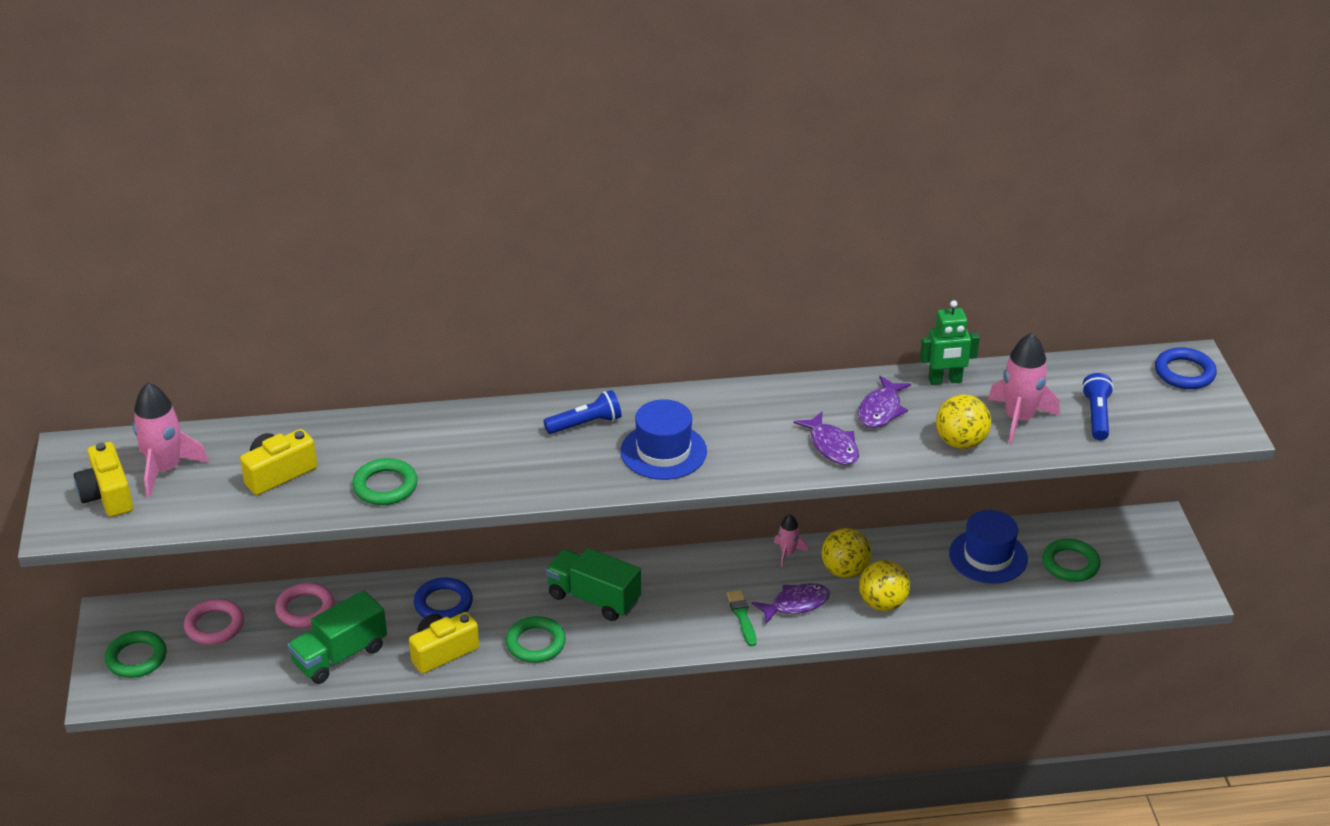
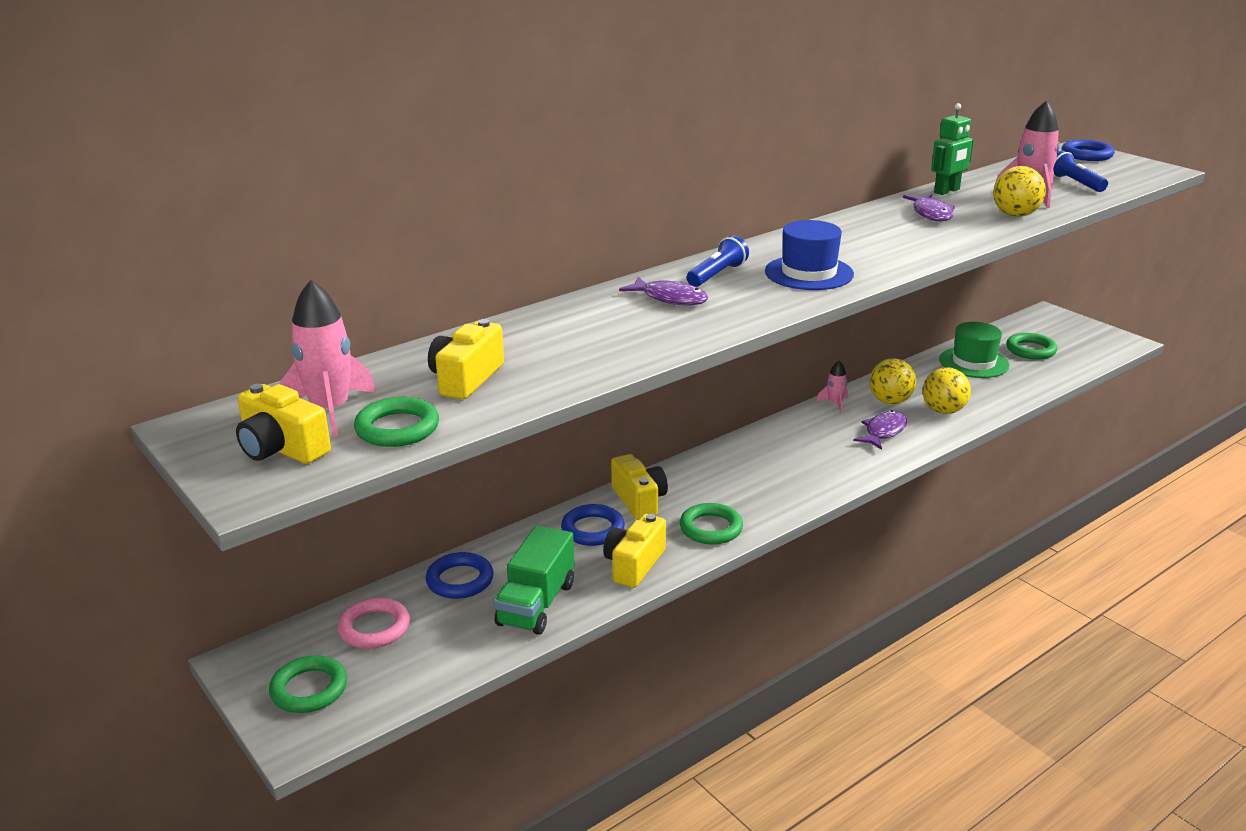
camera: 30 degrees left, 10 degrees down
pink ring [275,583,335,628] -> blue ring [426,552,494,599]
green ring [352,458,418,505] -> green ring moved to [354,397,439,447]
green truck [546,548,641,621] -> none
green brush [727,590,757,647] -> none
purple fish [793,412,859,465] -> purple fish moved to [619,277,709,305]
blue hat [949,510,1028,584] -> green hat [939,322,1010,378]
none -> yellow camera [611,454,668,520]

